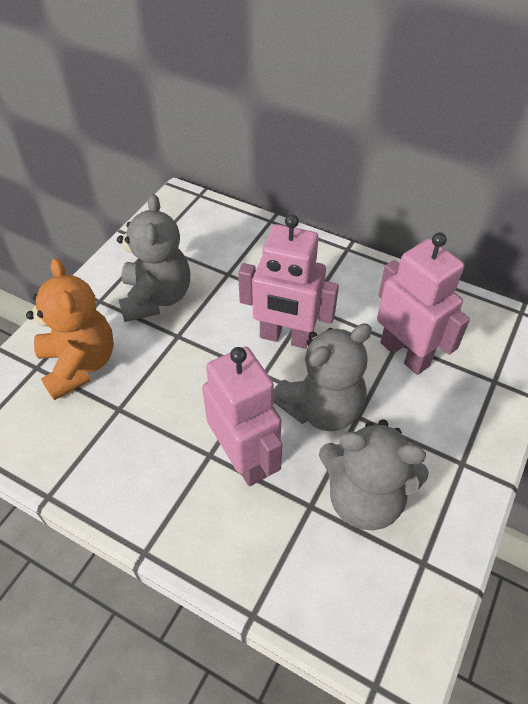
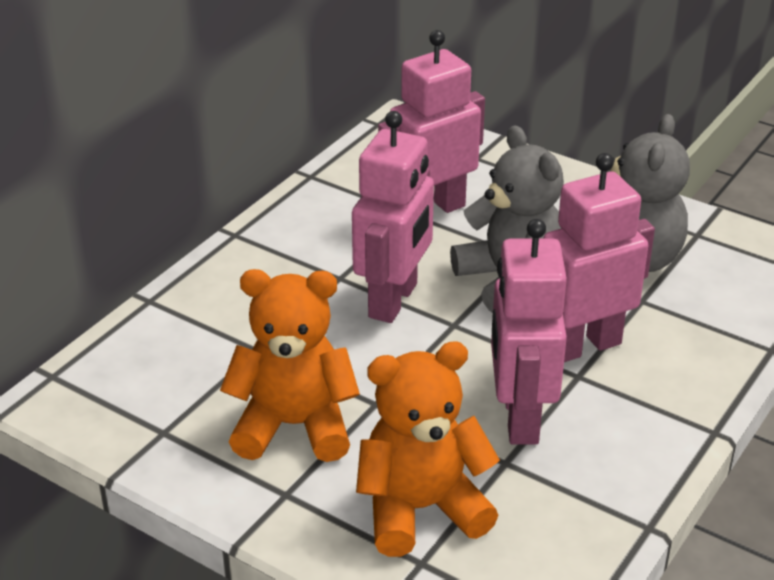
camera: 85 degrees left, 15 degrees down
grey teddy bear [117,194,190,322] -> orange teddy bear [220,269,360,462]
none -> pink robot [491,219,567,445]

